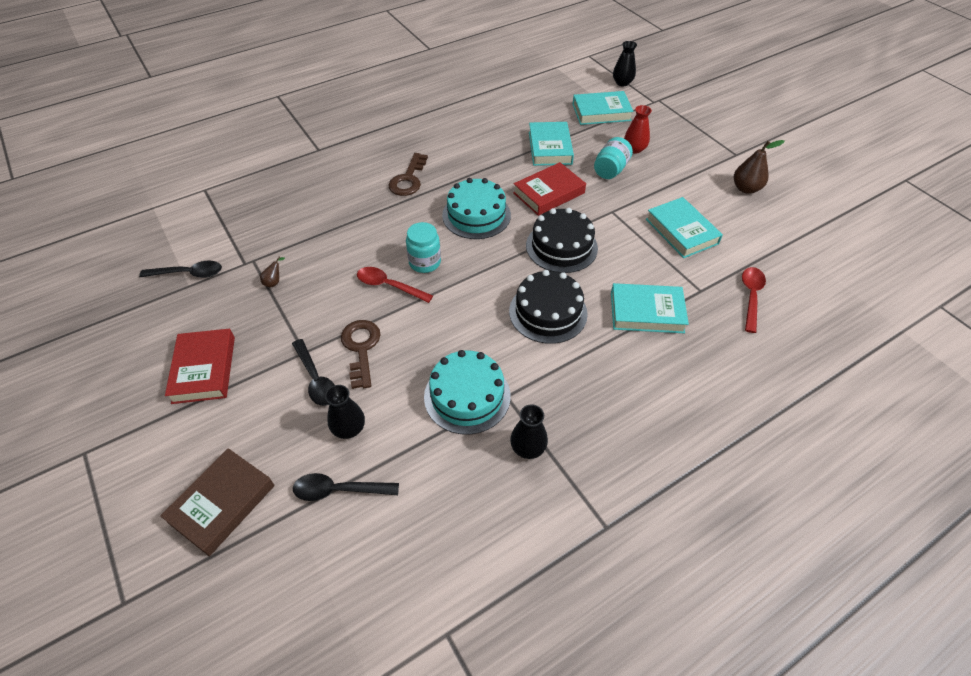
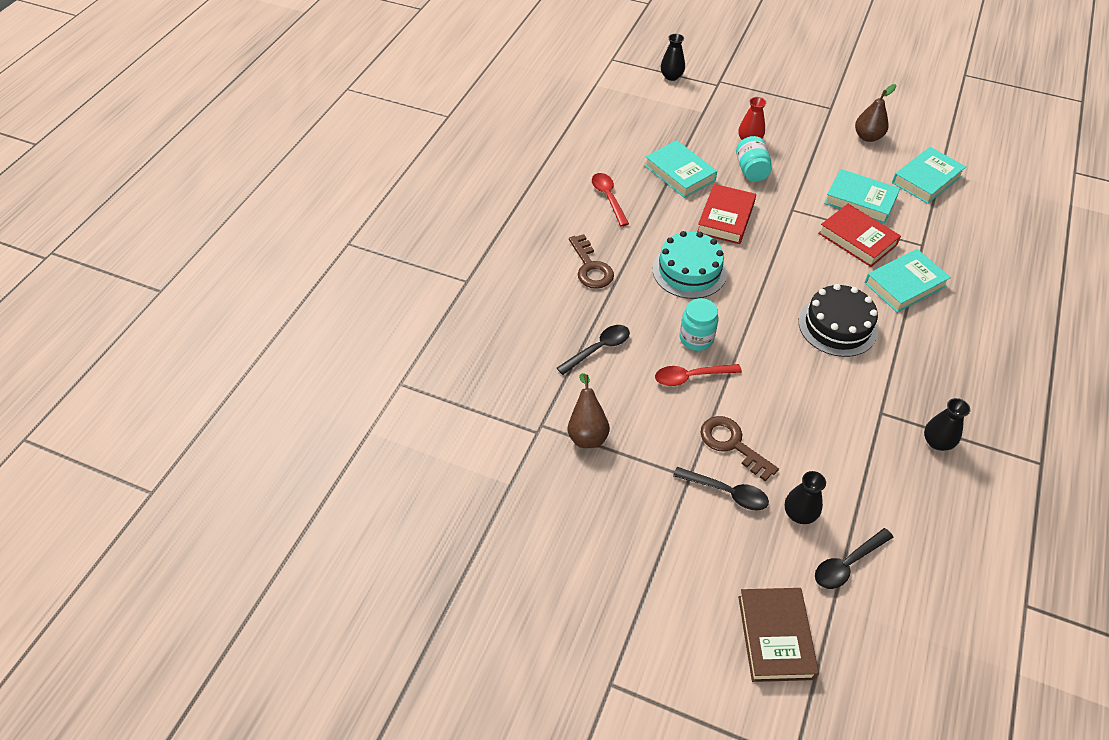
camera: 35 degrees left, 0 degrees up
black spoon [139,261,222,278] -> black spoon moved to [557,325,630,375]
red book [165,329,235,404] -> red book moved to [818,204,901,267]
brown pear [260,257,285,288] -> brown pear [568,373,610,448], size x1.99
turquoise cake [424,350,510,435] -> none
black cake [526,208,598,273] -> none
turquoise book [572,91,634,125] -> turquoise book moved to [892,147,966,204]
red spoon [742,267,766,333] -> red spoon moved to [592,173,629,226]

